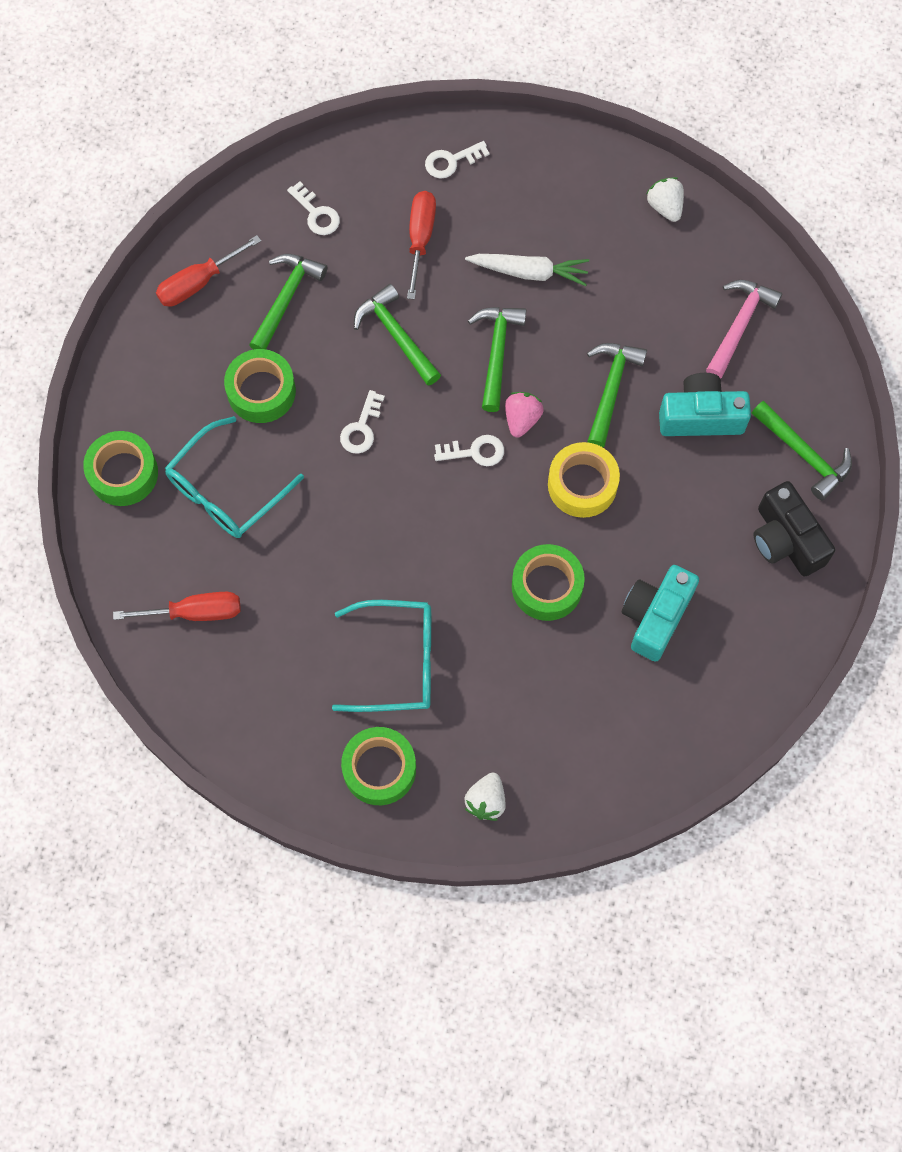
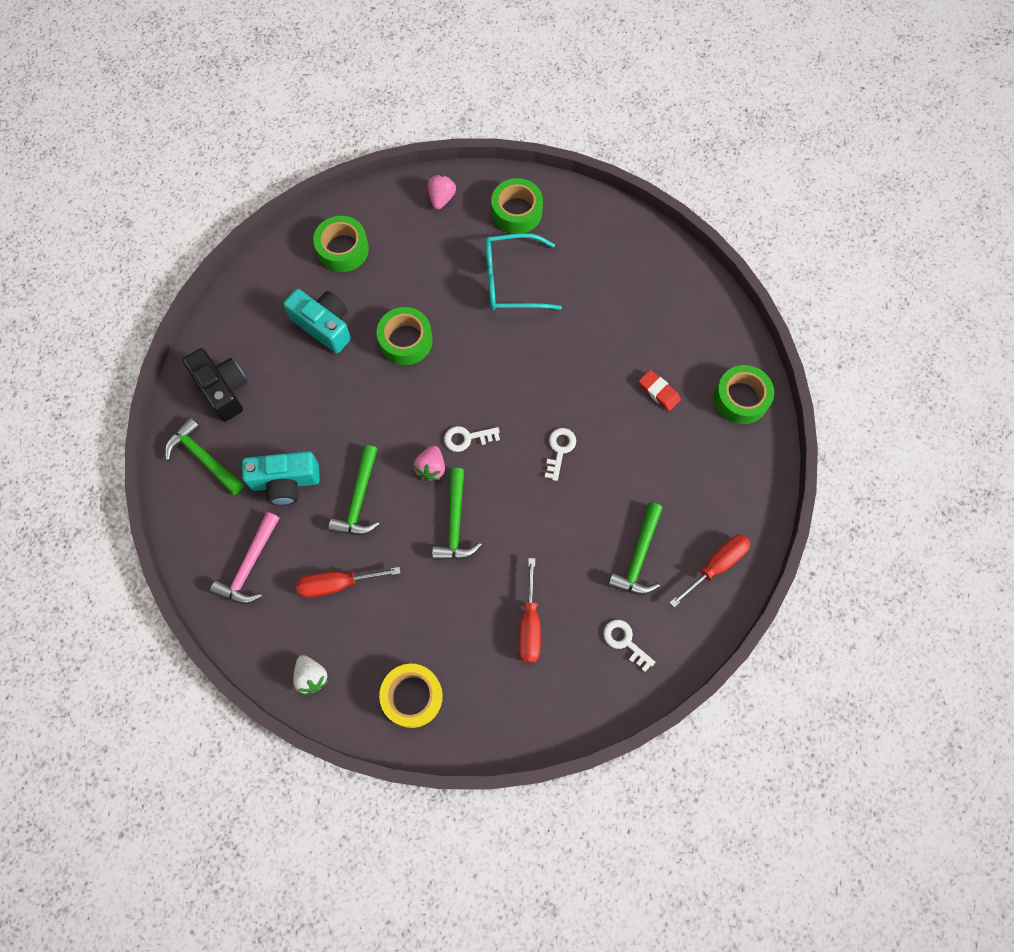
camera: 175 degrees right, 0 degrees up
red screwdriver [113,592,240,621] -> red screwdriver moved to [296,567,400,598]
turquoise glasses [165,416,304,538] -> red eraser [639,370,681,411]
green tape [224,349,296,423] -> green tape moved to [313,216,369,272]
green hammer [354,284,441,386] -> none
white key [425,141,490,179] -> none
white carrot [465,254,589,286] -> none
white strawberry [465,773,506,821] -> pink strawberry [428,175,456,210]
yellow tape [548,442,620,518] -> yellow tape moved to [379,664,443,728]
turquoise camera [622,565,699,662] -> turquoise camera turned 75 degrees counterclockwise [283,289,351,354]

